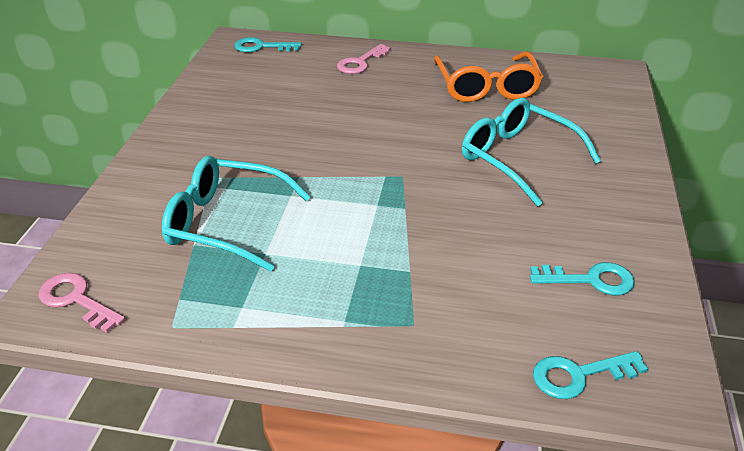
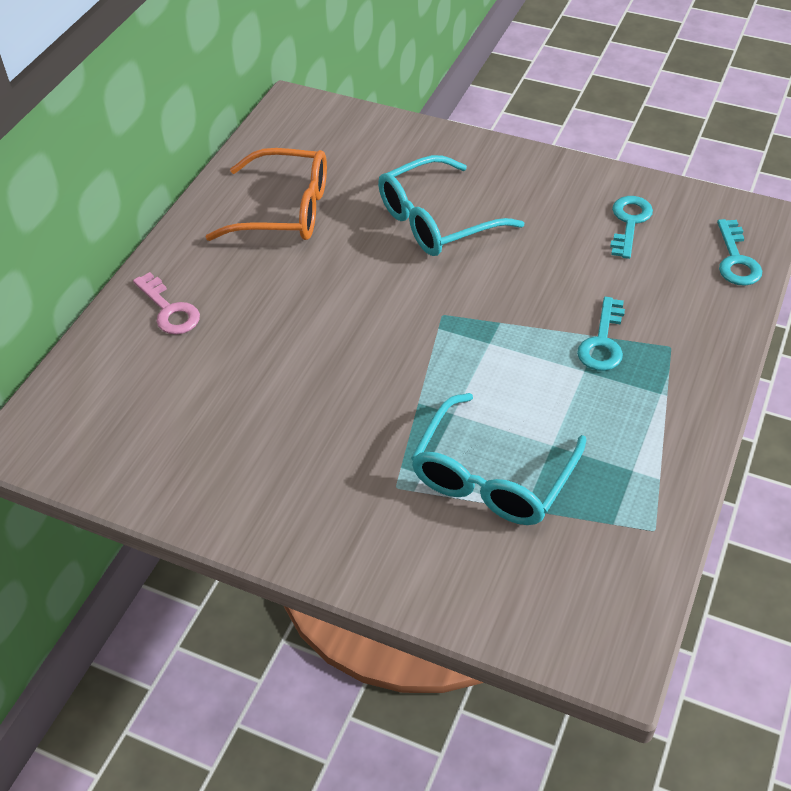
camera: 75 degrees left, 10 degrees up
pink key [39,273,125,333] -> none
turquoise key [234,37,301,52] -> turquoise key moved to [577,297,625,371]

